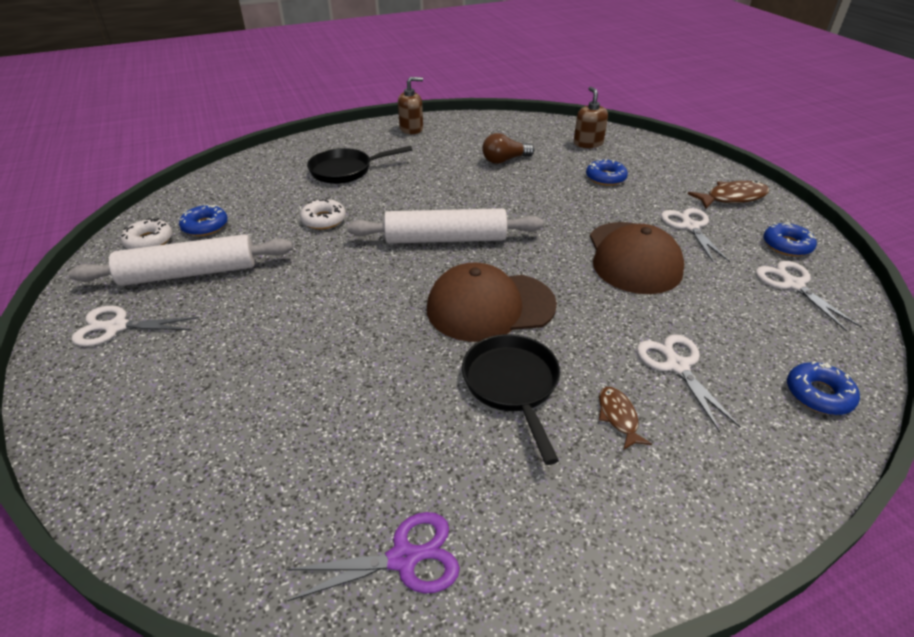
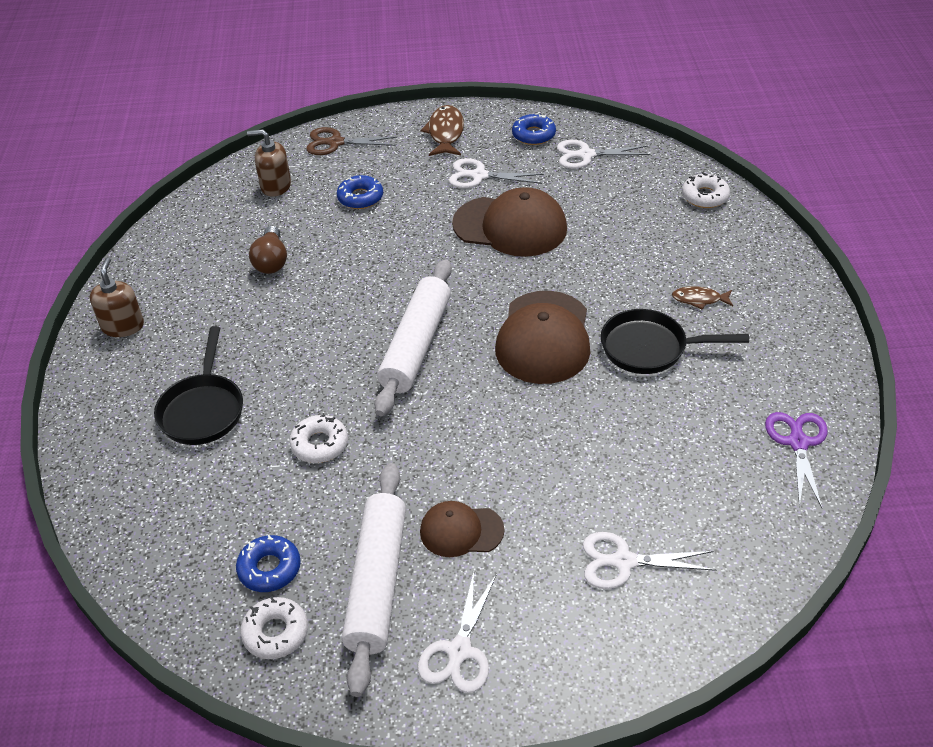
camera: 70 degrees left, 5 degrees up
white scissors [637,334,741,432] -> white scissors moved to [583,532,717,589]
blue donut [787,361,860,415] -> white donut [682,172,730,208]
none -> brown scissors [306,127,397,155]
none -> brown cap [420,501,505,557]

